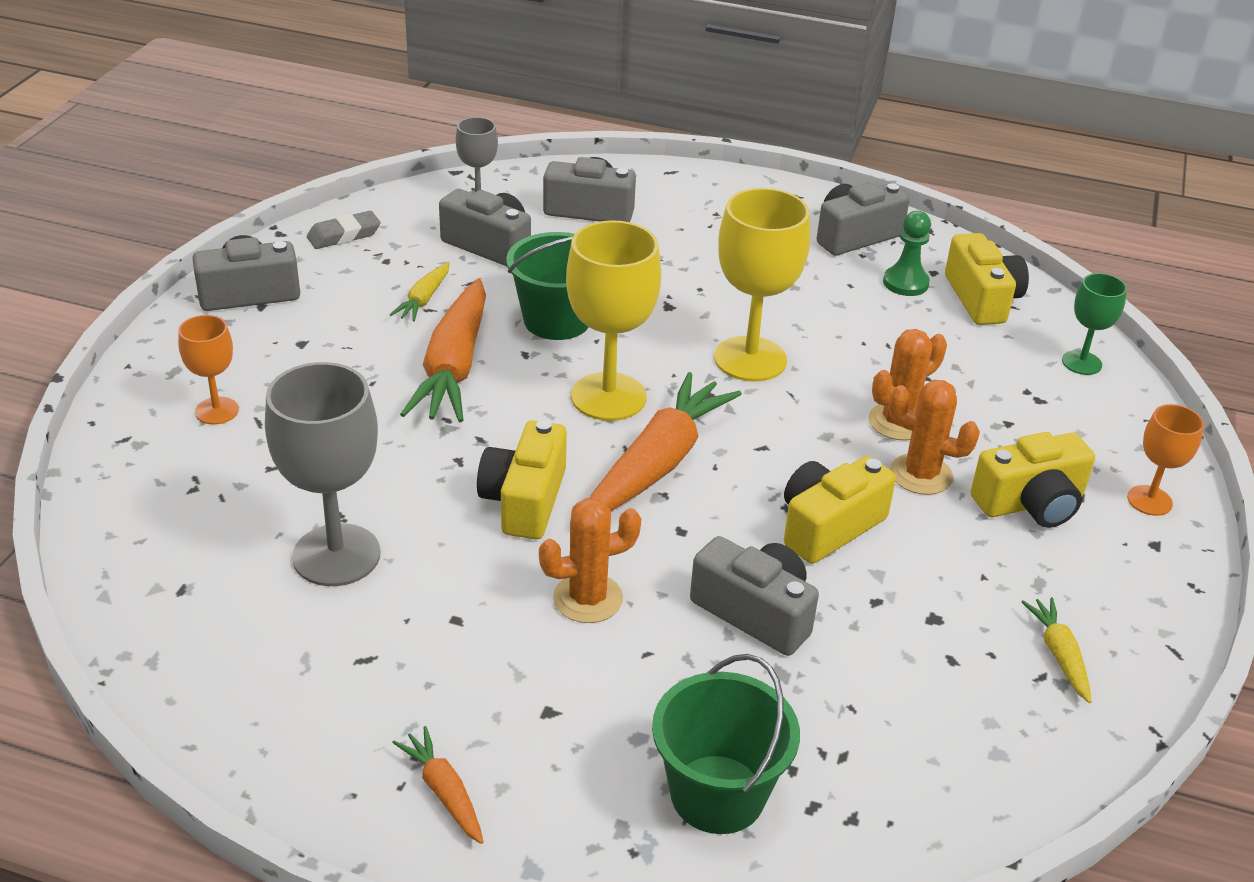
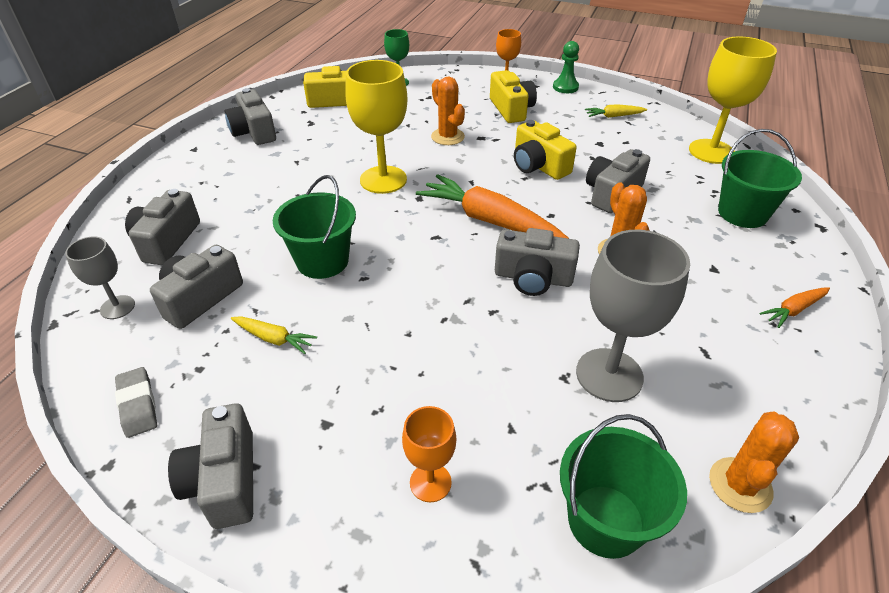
camera: 85 degrees left, 5 degrees up
orange carrot [400,279,486,422] -> none
yellow camera [477,420,567,539] -> grey camera [495,228,580,296]
yellow goblet [566,220,661,421] -> yellow goblet moved to [689,36,777,164]
green pawn [883,211,931,296] -> green pawn moved to [553,41,579,93]
orange cactus [888,380,980,495] -> orange cactus moved to [709,412,799,513]
none -> green bucket [560,414,687,559]

